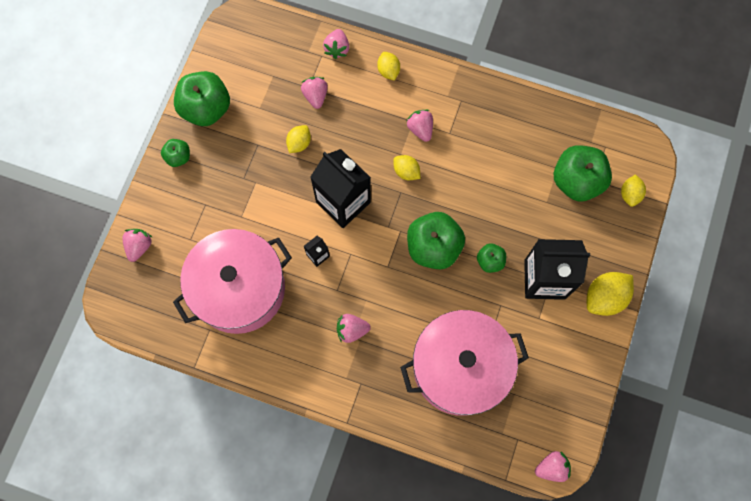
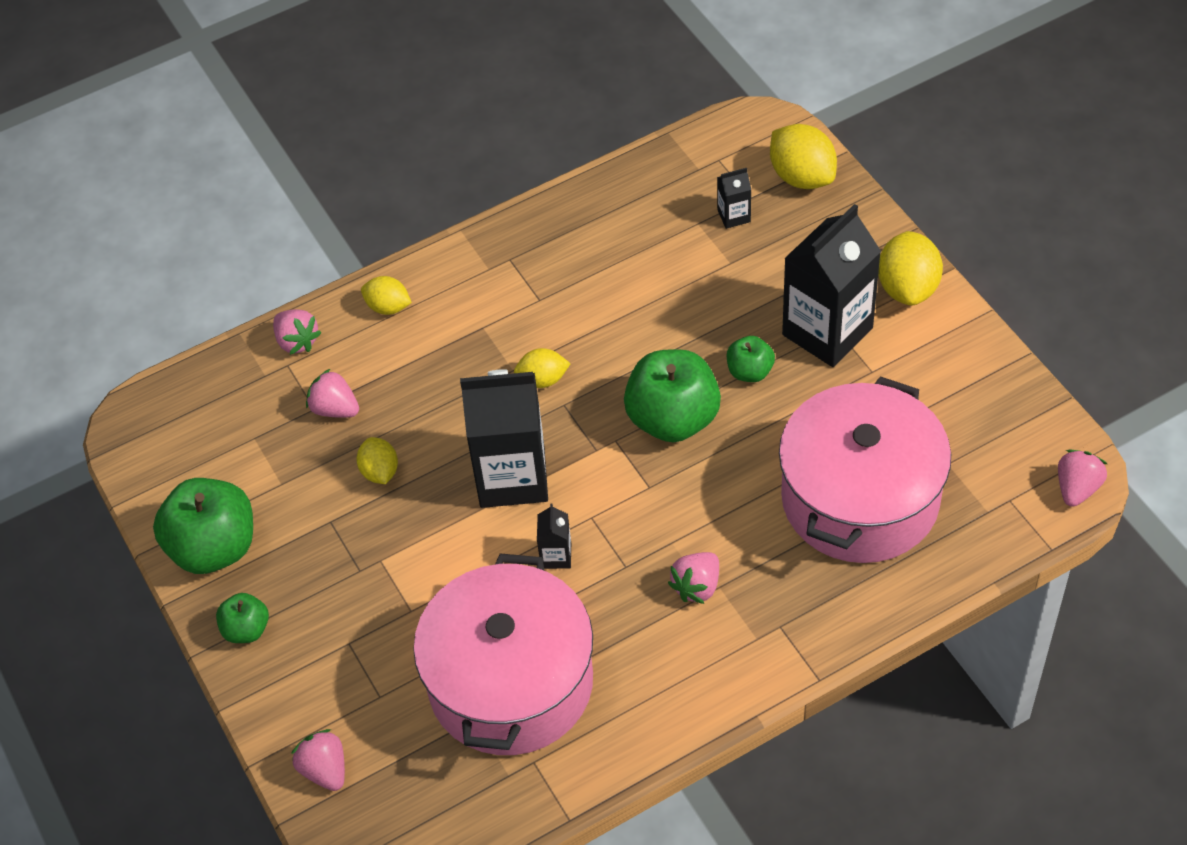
camera: 45 degrees left, 20 degrees down
pink strawberry [406,110,433,142] -> none
green apple [554,145,612,202] -> black carton [717,168,751,229]
yellow lemon [621,174,646,207] -> yellow lemon [770,124,837,189], size x1.65

